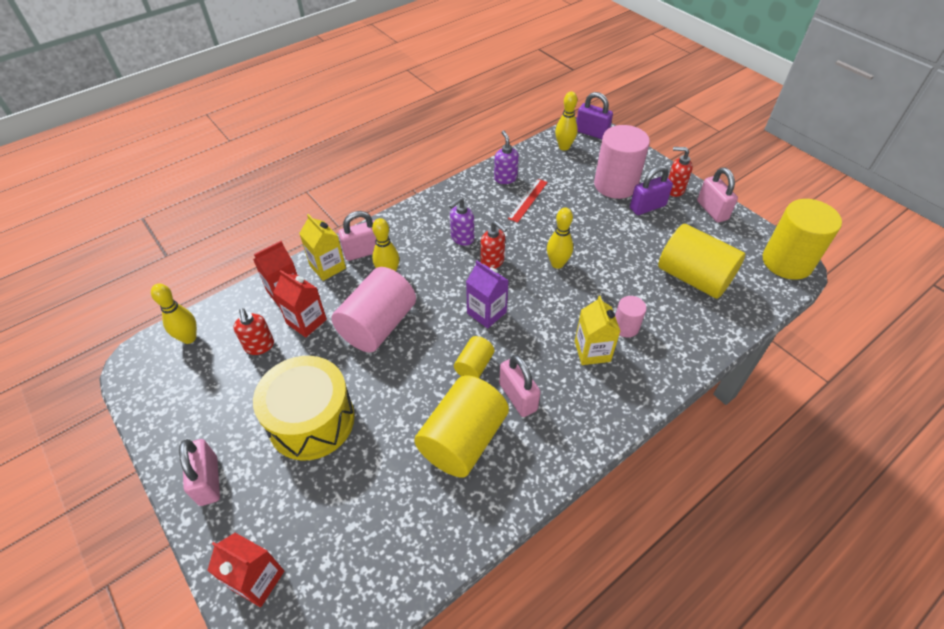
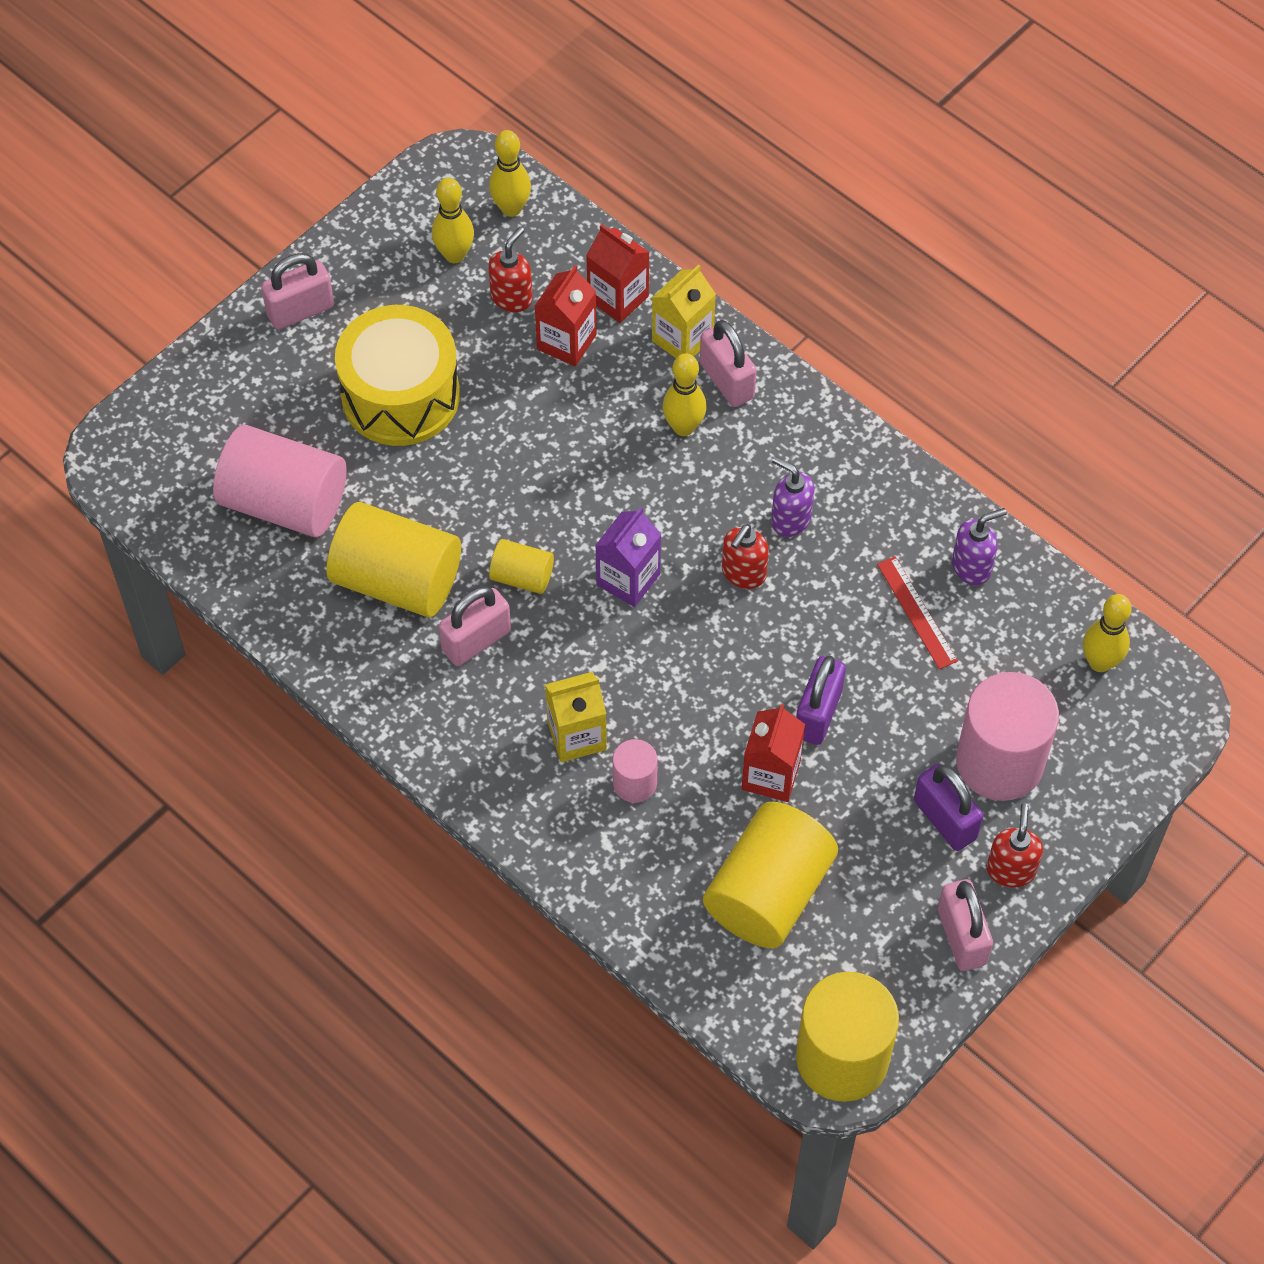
camera: 80 degrees right, 10 degrees up
red carton [207,533,284,607] -> red carton moved to [742,704,805,802]
red soap dispenser [234,308,274,355] -> red soap dispenser turned 150 degrees clockwise [488,227,533,312]
pink cylinder [331,267,416,352] -> pink cylinder moved to [213,425,347,537]
red ruler [508,179,548,223] -> red ruler turned 45 degrees clockwise [877,556,958,669]
yellow bowling pin [547,208,573,269] -> yellow bowling pin moved to [432,178,474,263]
purple padlock [576,92,613,139] -> purple padlock moved to [796,656,846,745]
pink padlock [697,167,738,223] -> pink padlock turned 75 degrees counterclockwise [938,879,993,971]

